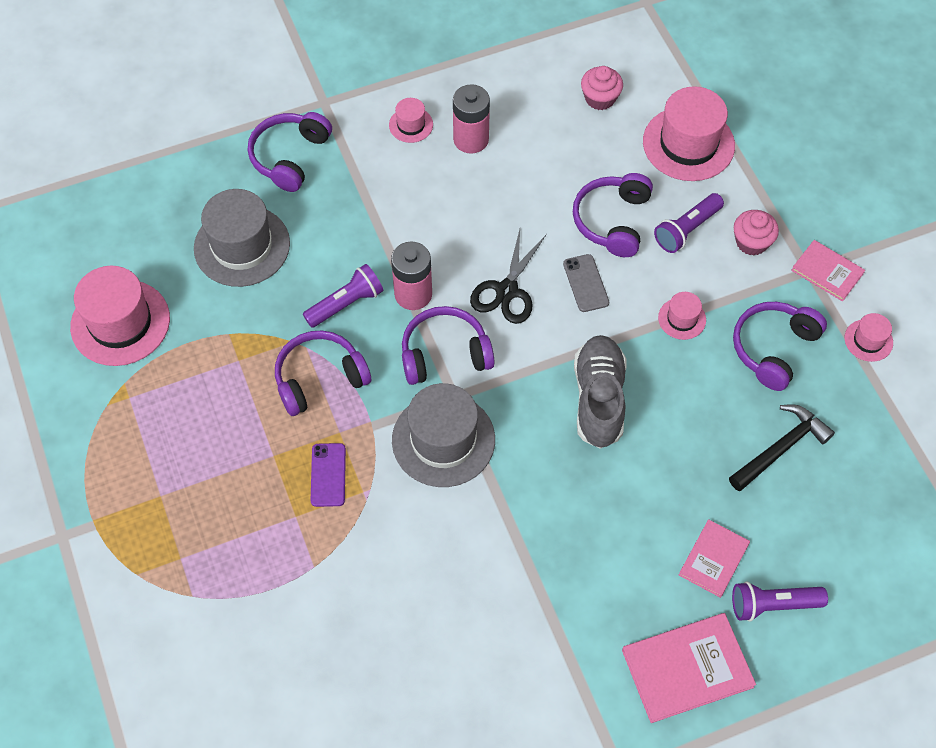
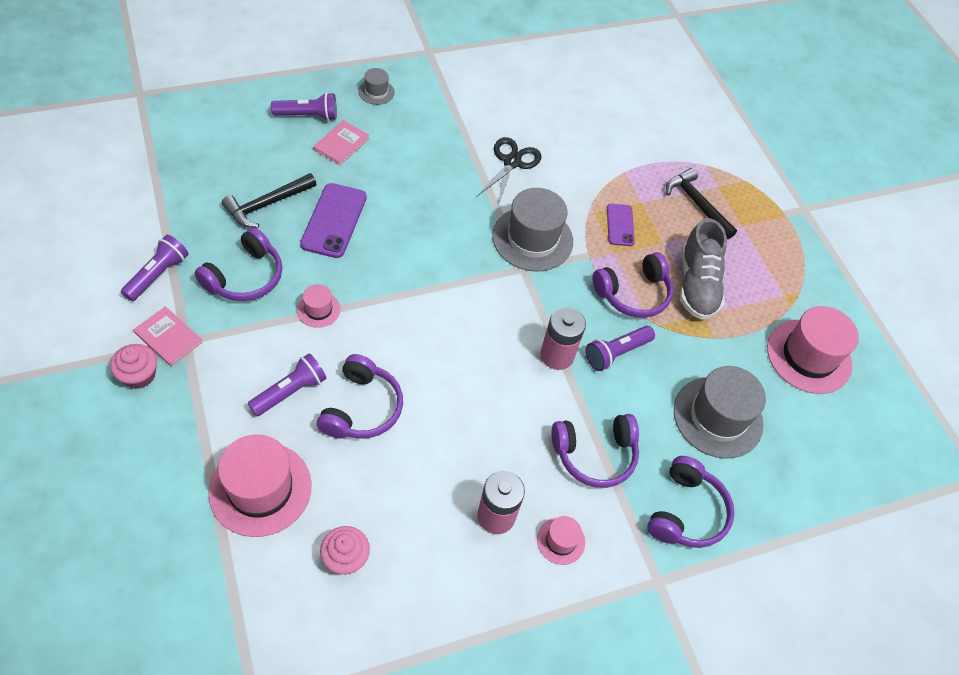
camera: 175 degrees right, 5 degrees down
purple headphones [402,306,495,385] -> purple headphones moved to [551,414,639,488]
black scissors [470,229,547,324] -> black scissors moved to [477,137,542,205]
grey phone [563,254,609,312] -> none
grey shoe [574,335,626,449] -> grey shoe moved to [680,218,727,320]
pink book [622,613,756,723] -> grey hat [358,68,395,105]
pink cupcake [734,210,779,256] -> pink cupcake moved to [110,344,157,389]
pink hat [845,313,893,362] -> purple flashlight [121,235,189,301]
none -> purple phone [300,183,367,258]
none -> black hammer [666,168,737,239]

